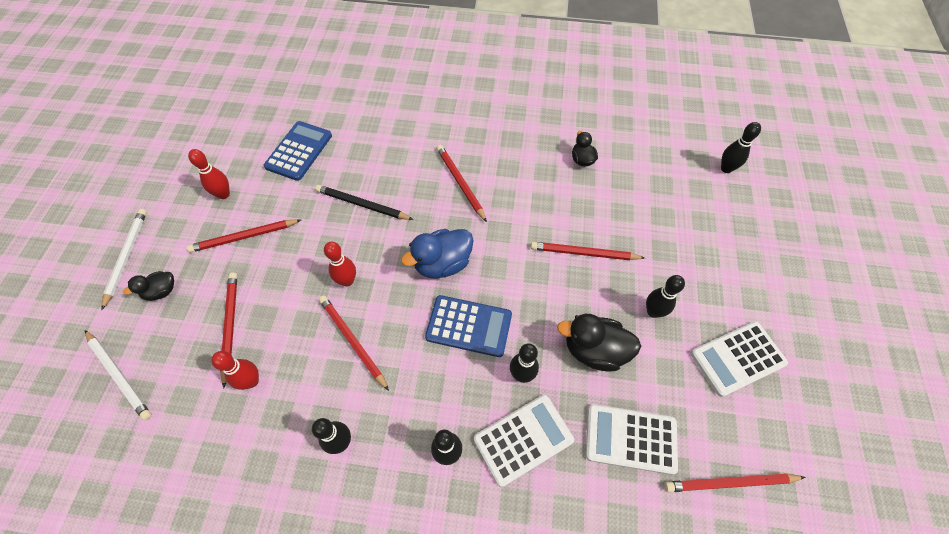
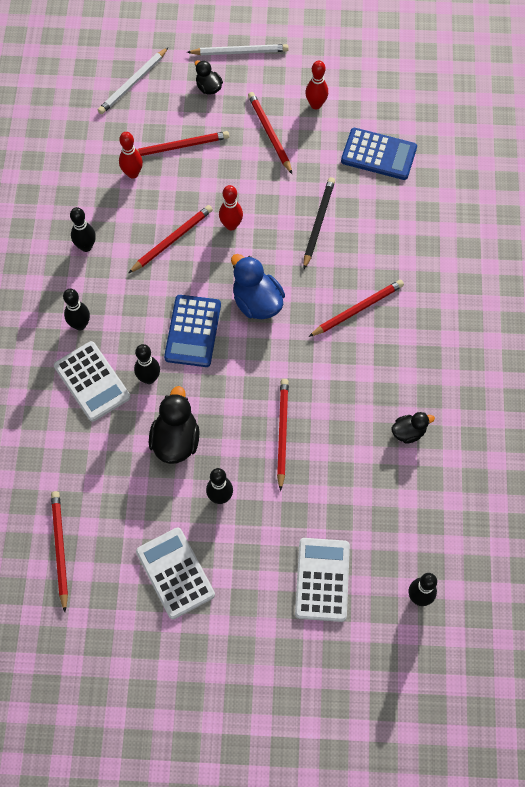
camera: 85 degrees right, 5 degrees up
white calculator [586,404,678,475] -> white calculator moved to [295,538,350,622]

